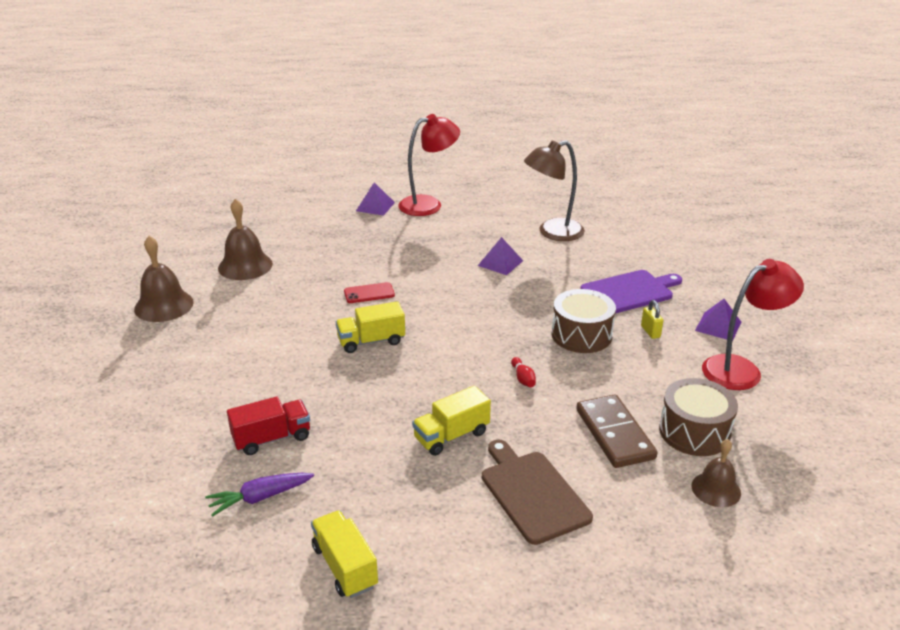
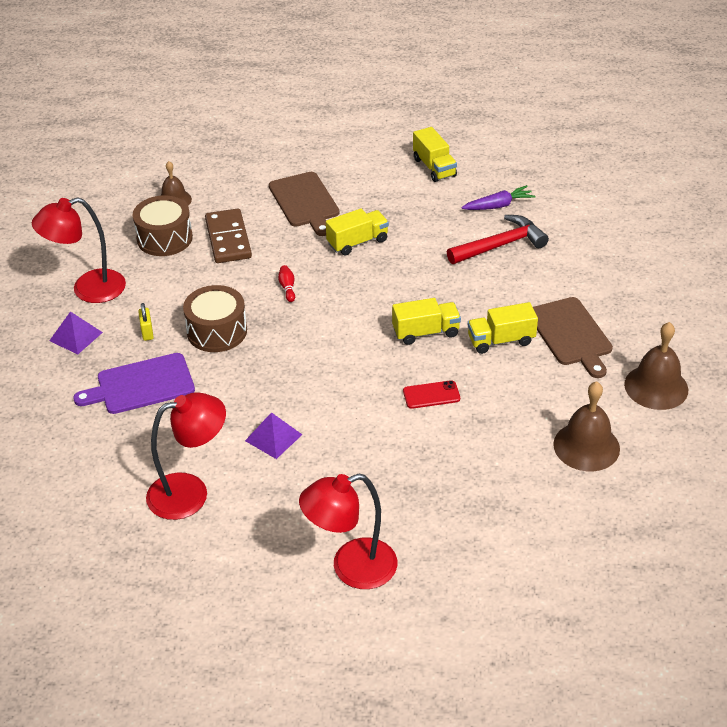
camera: 175 degrees left, 10 degrees up
red truck [227,397,310,455] -> red hammer [447,215,549,264]
purple pyramid [356,182,395,216] -> none
brown lamp [524,140,585,241] -> red lamp [146,392,226,520]
none -> yellow truck [468,302,538,354]
none -> brown cutting board [533,297,613,378]

